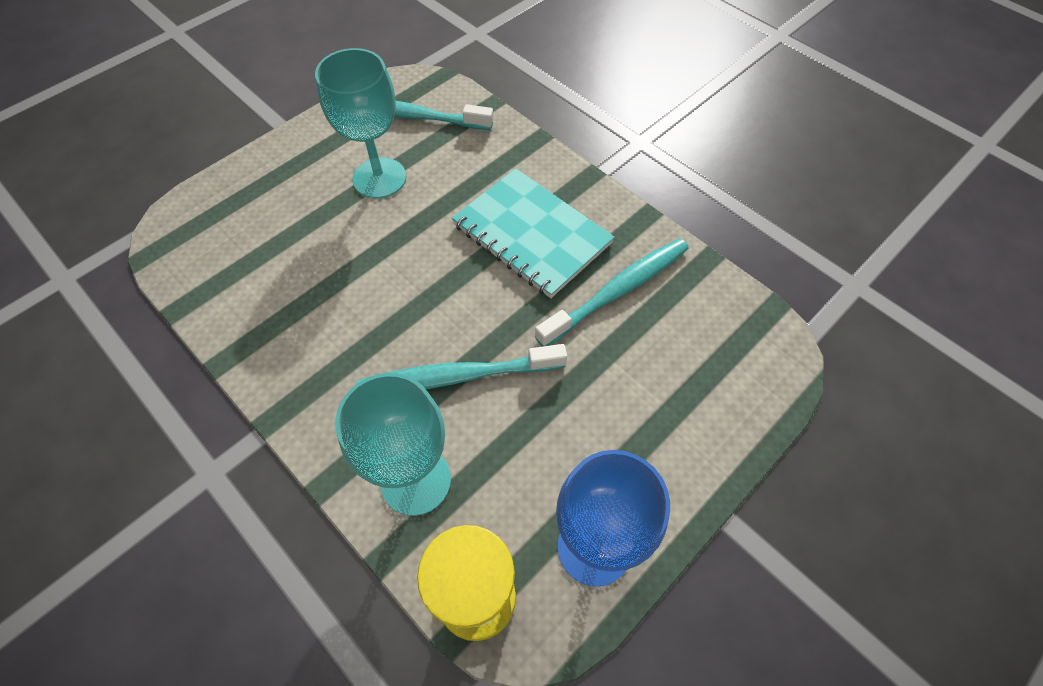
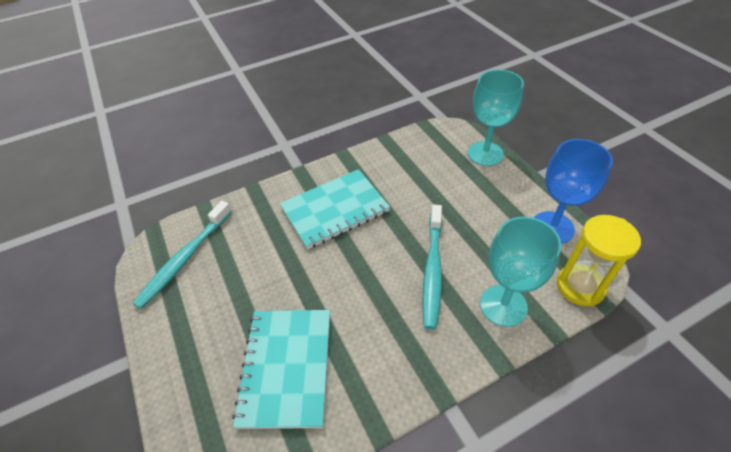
camera: 70 degrees left, 10 degrees down
turquoise goblet [315,48,406,198] -> turquoise goblet moved to [468,70,524,166]
turquoise toothbrush [535,238,689,347] -> none
none -> turquoise notebook [232,310,330,429]

